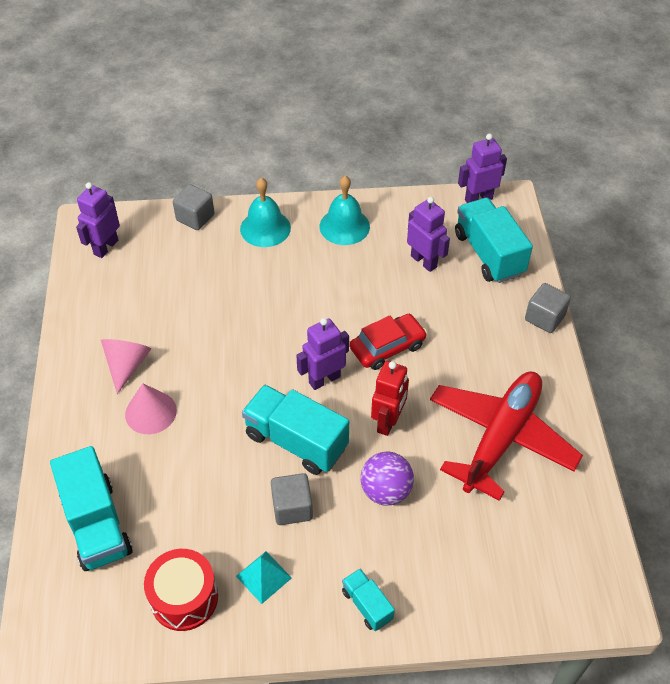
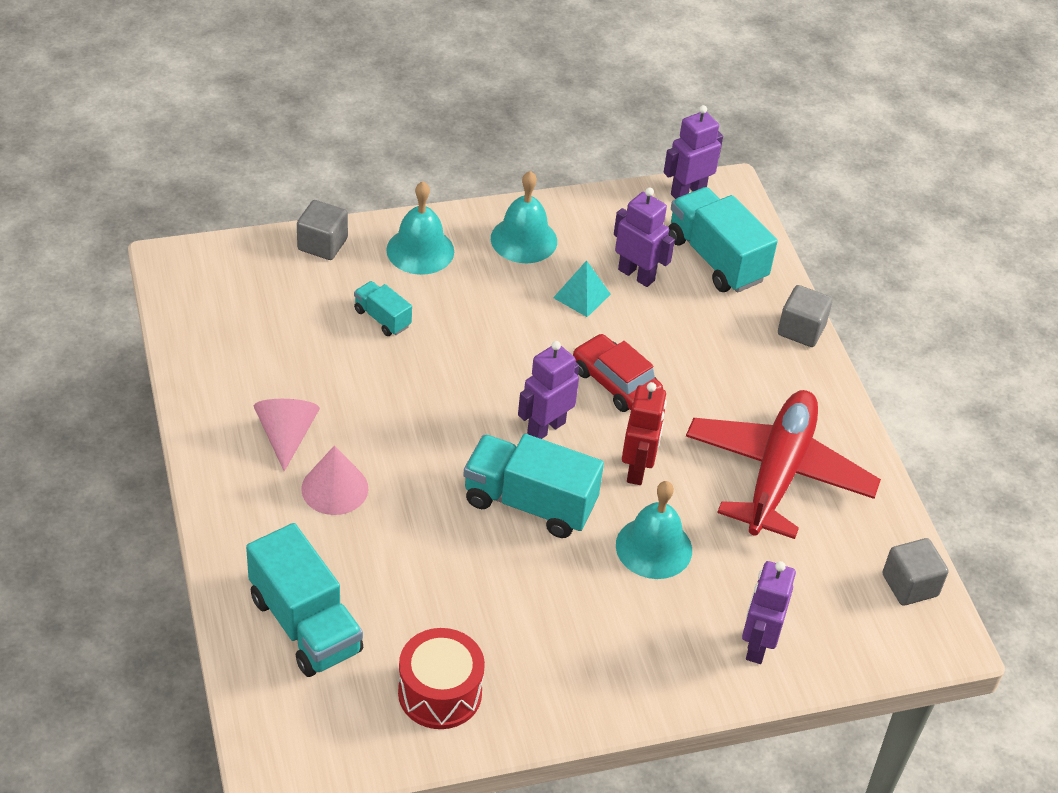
camera: 15 degrees left, 5 degrees down
purple robot [76,182,120,258] -> purple robot moved to [742,561,796,664]
turquoise pyramid [236,551,292,604] -> turquoise pyramid moved to [553,260,611,317]
grey cube [271,473,313,525] -> grey cube moved to [882,538,949,606]
turquoise truck [342,569,395,631] -> turquoise truck moved to [354,281,412,336]
red car [350,314,427,370] -> red car turned 90 degrees counterclockwise [573,334,663,412]
purple ball [361,452,414,506] -> turquoise bell [616,481,692,579]

